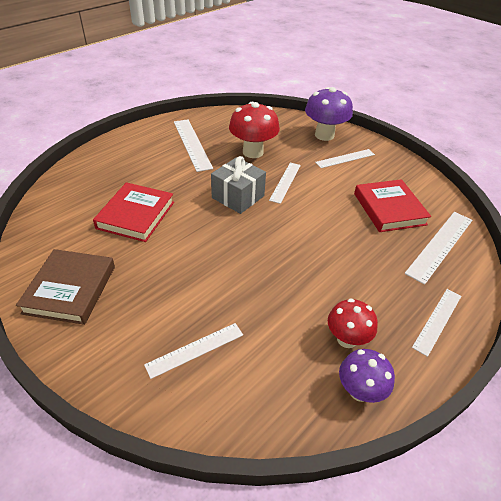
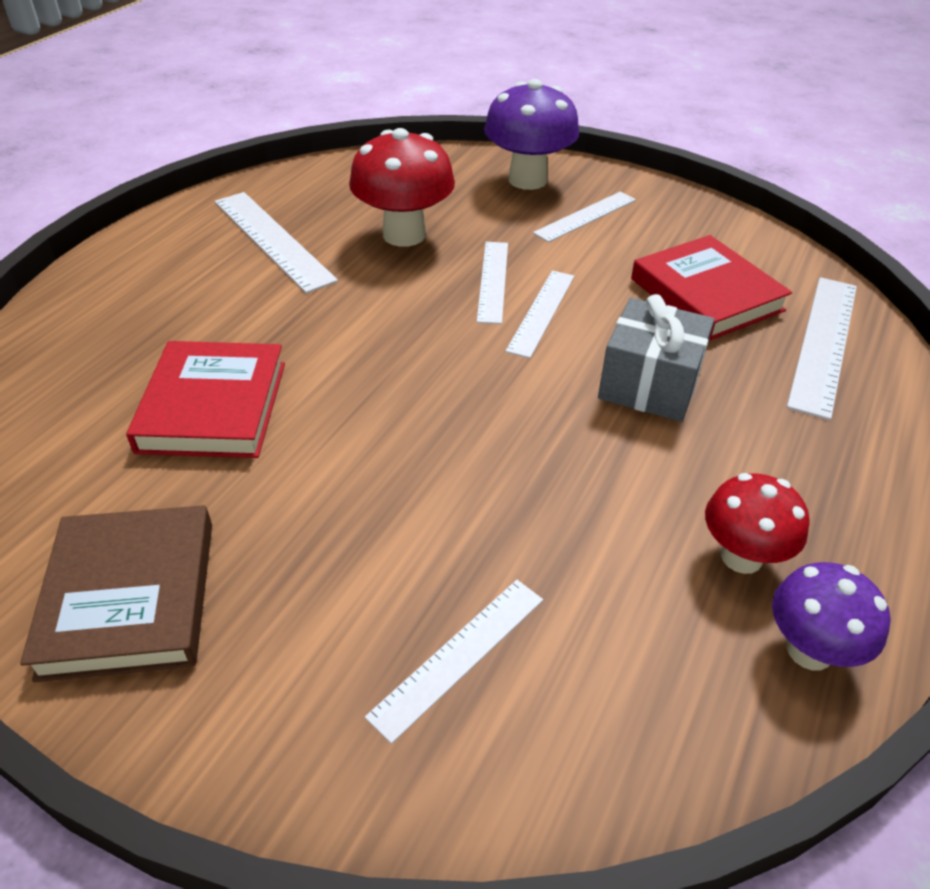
camera: 15 degrees left, 0 degrees up
grey gift [211,156,266,214] -> grey gift moved to [598,294,714,422]
white ruler [412,289,461,357] -> white ruler moved to [505,271,574,358]

